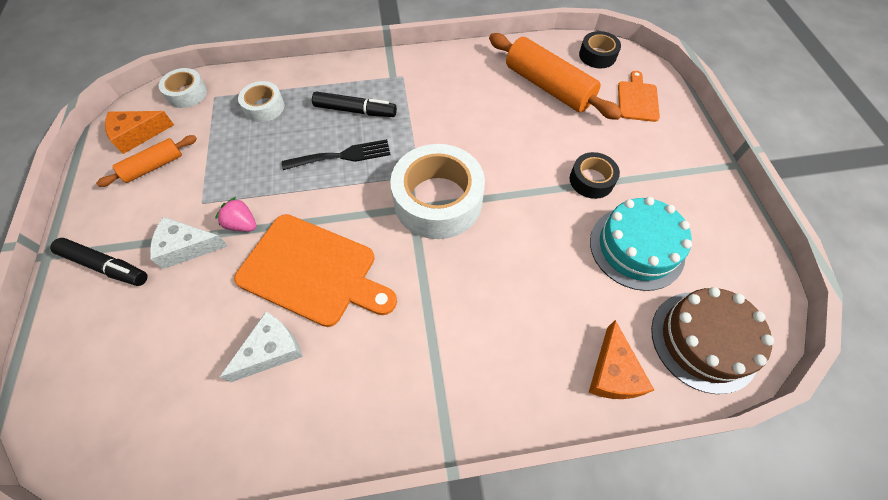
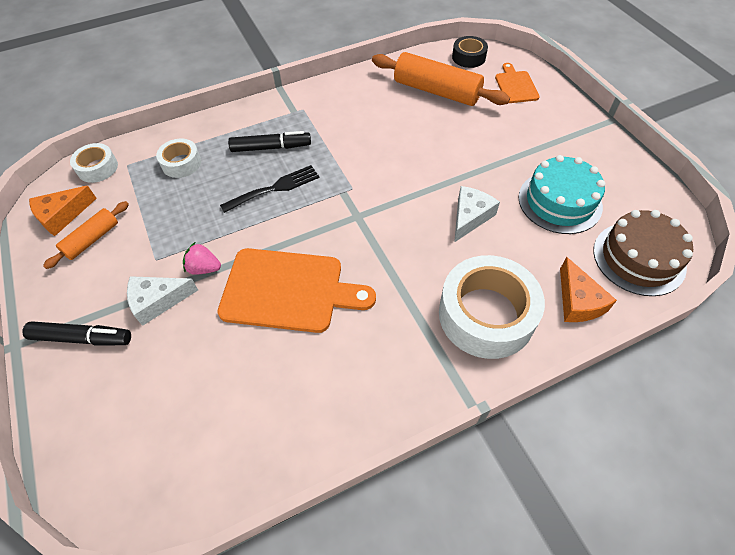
camera: 15 degrees left, 5 degrees down
white cheese [220,312,303,383] -> white cheese moved to [454,186,500,242]
white tape [390,144,485,239] -> white tape moved to [439,255,545,359]
black tape [570,152,620,199] -> none

